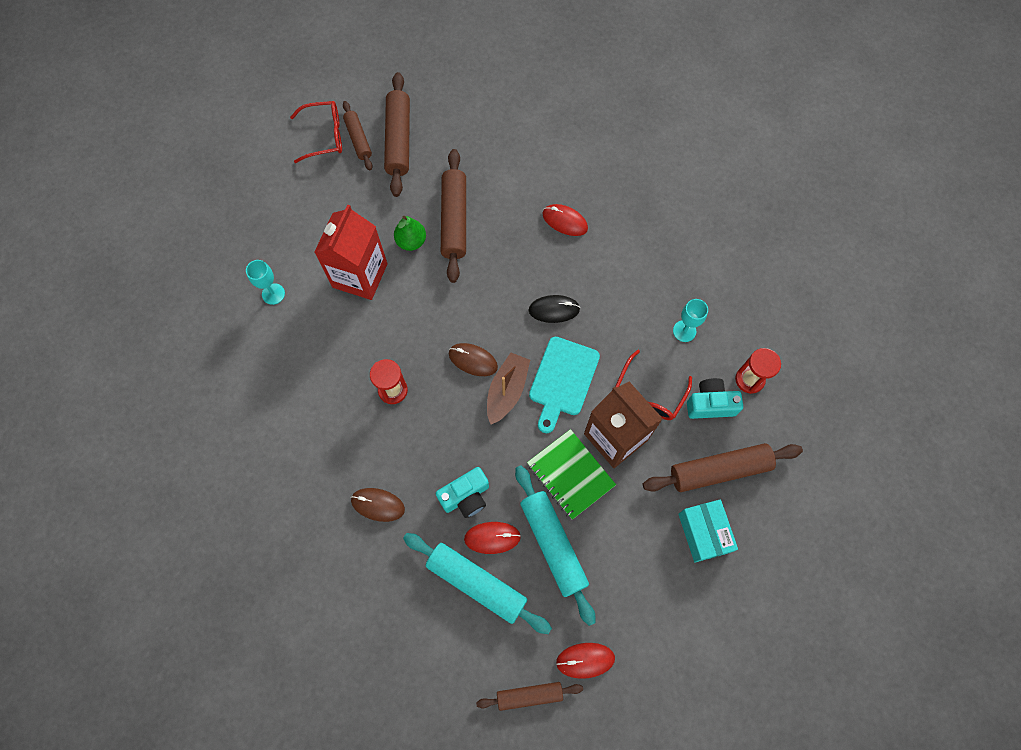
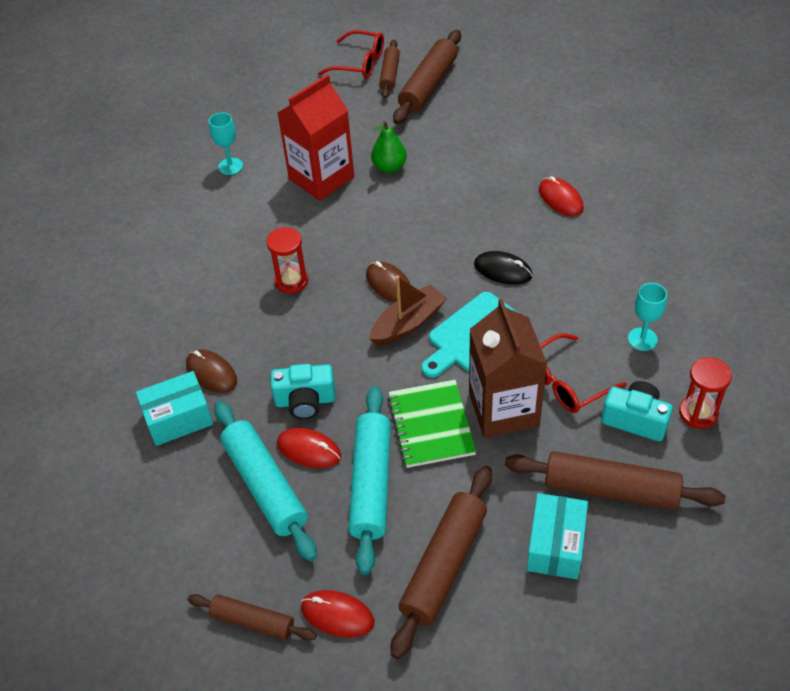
camera: 30 degrees right, 20 degrees down
brown rolling pin [441,149,466,283] -> brown rolling pin moved to [391,466,492,659]
none -> turquoise box [136,371,213,446]

